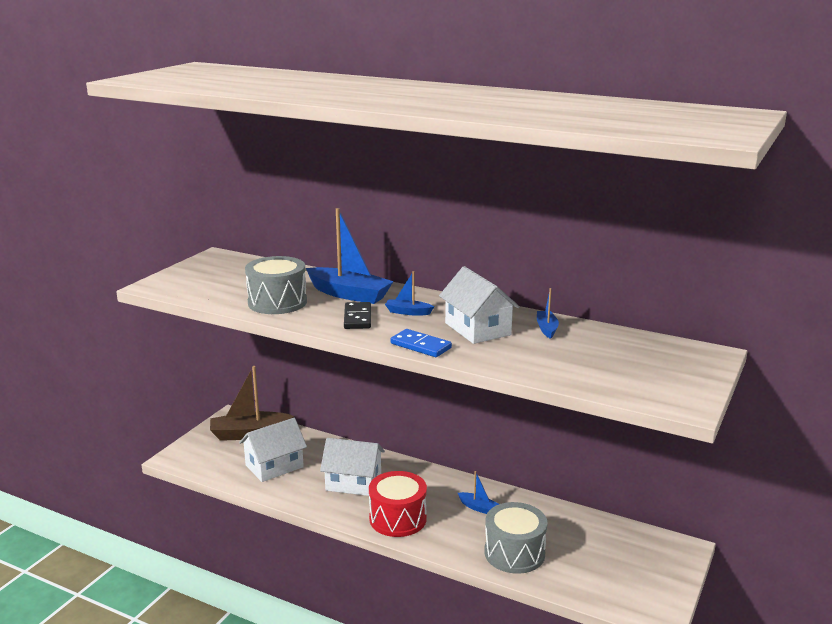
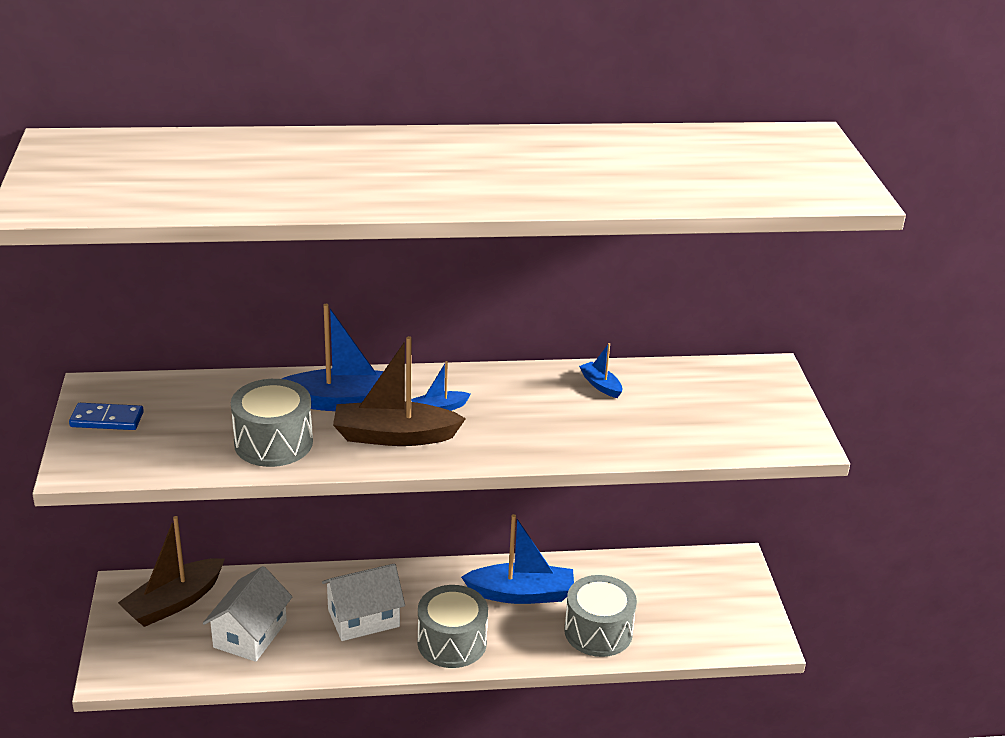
camera: 35 degrees left, 10 degrees up
black domino [344,302,371,329] -> brown boat [333,336,466,446]
red drum [369,471,427,537] -> grey drum [417,585,488,668]
blue domino [391,329,452,357] -> blue domino moved to [69,403,144,430]
white house [439,266,520,344] -> none
blue boat [458,471,499,514] -> blue boat [461,514,574,604], size x2.07

